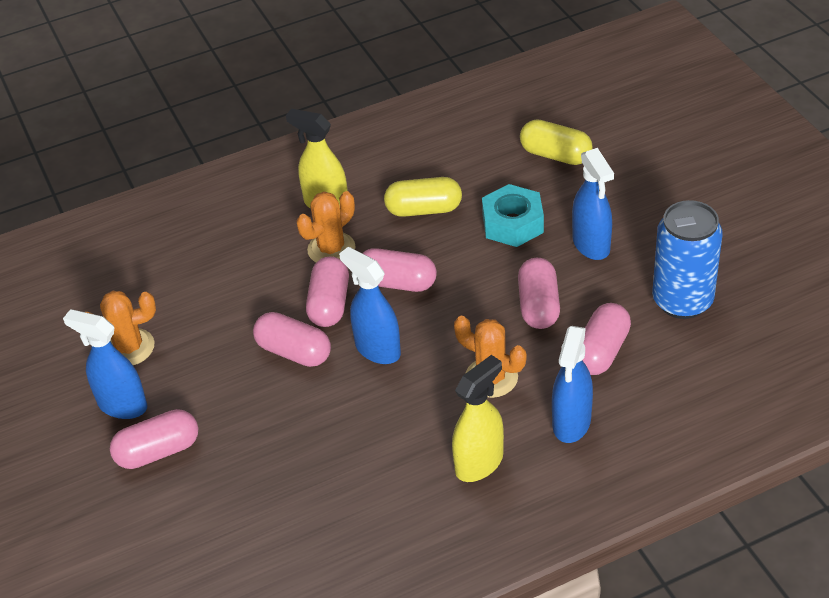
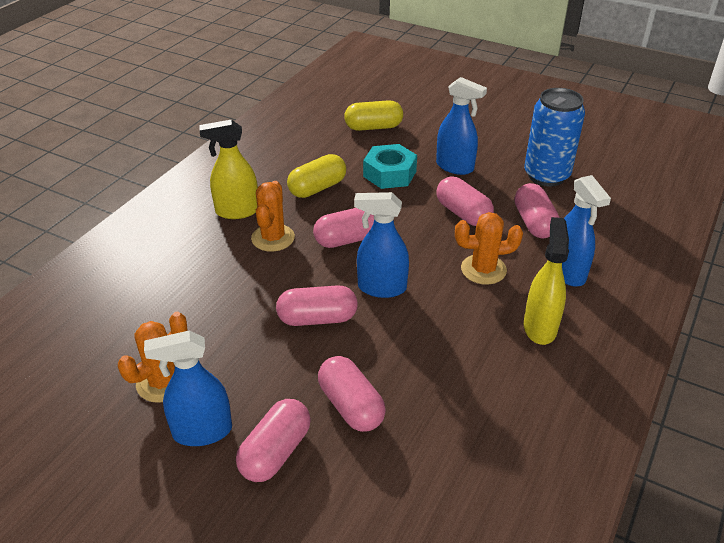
camera: 40 degrees left, 5 degrees down
pink capsule [306,257,349,327] -> pink capsule moved to [318,356,386,432]

